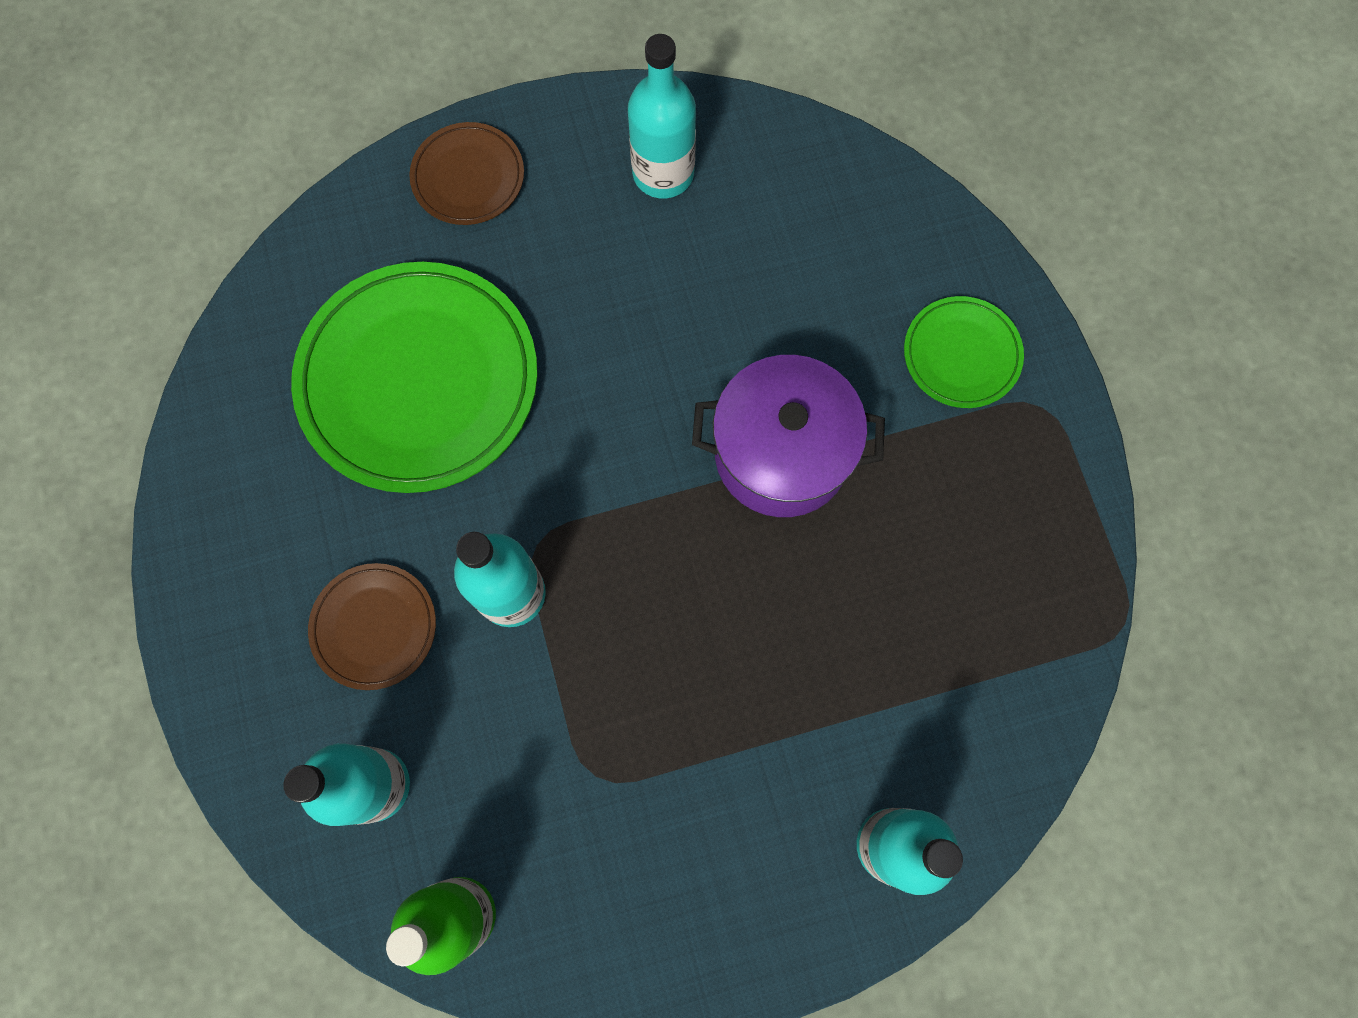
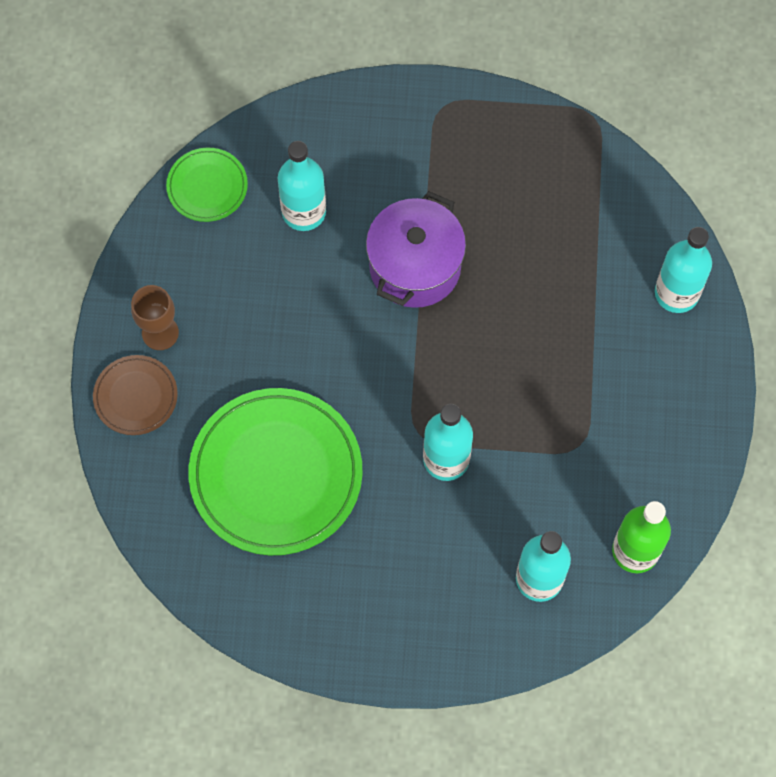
camera: 70 degrees left, 5 degrees down
brown plate [308,563,436,690] -> none
turquoise bottle [628,34,696,198] -> turquoise bottle moved to [278,141,326,231]
green plate [904,296,1024,408] -> green plate moved to [166,148,248,222]
none -> brown goblet [131,285,179,350]

